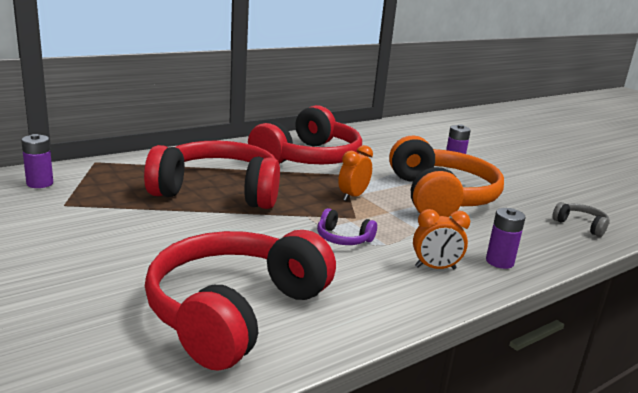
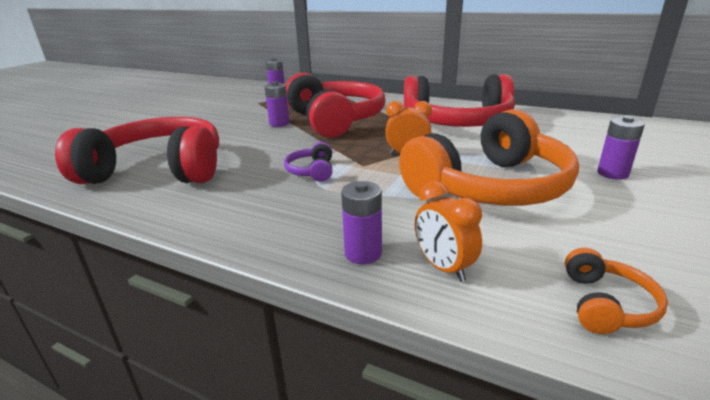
camera: 65 degrees right, 5 degrees up
orange clock [413,209,470,269] -> orange clock moved to [415,181,482,282]
grey headphones [552,202,610,237] -> orange headphones [565,248,668,334]
none -> purple battery [264,82,289,127]

